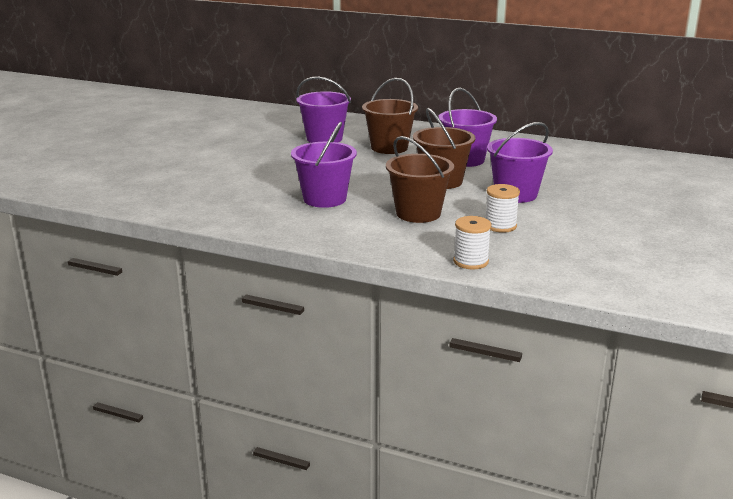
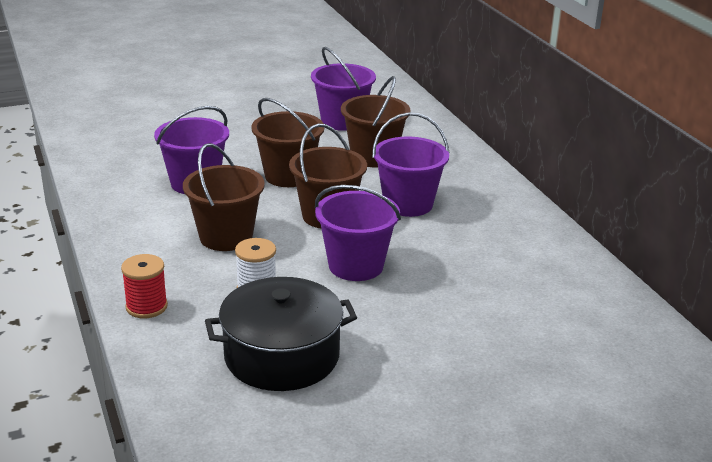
camera: 45 degrees right, 5 degrees up
white spool [453,216,491,269] -> red spool [121,254,168,318]
none -> black pot [205,277,357,391]
none -> brown bucket [251,98,324,187]

